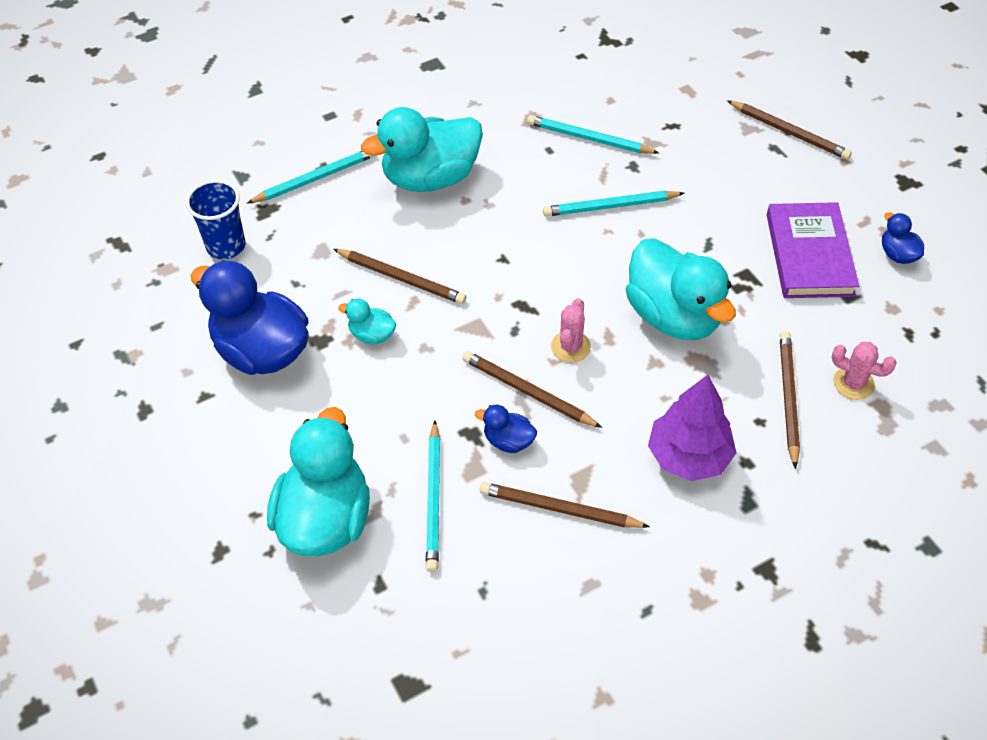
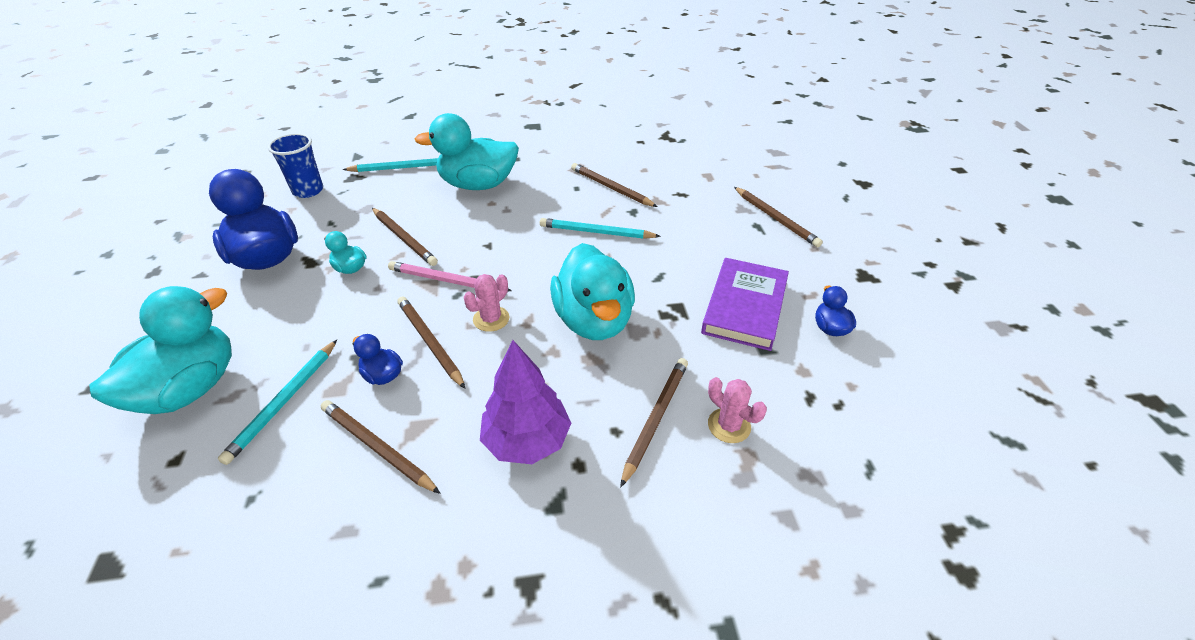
camera: 20 degrees right, 10 degrees down
turquoise pencil [527,115,659,154] -> brown pencil [571,163,658,207]
none -> pink pencil [388,261,512,292]

